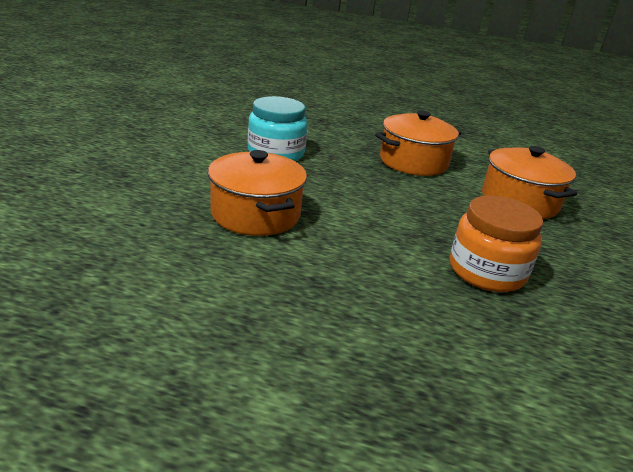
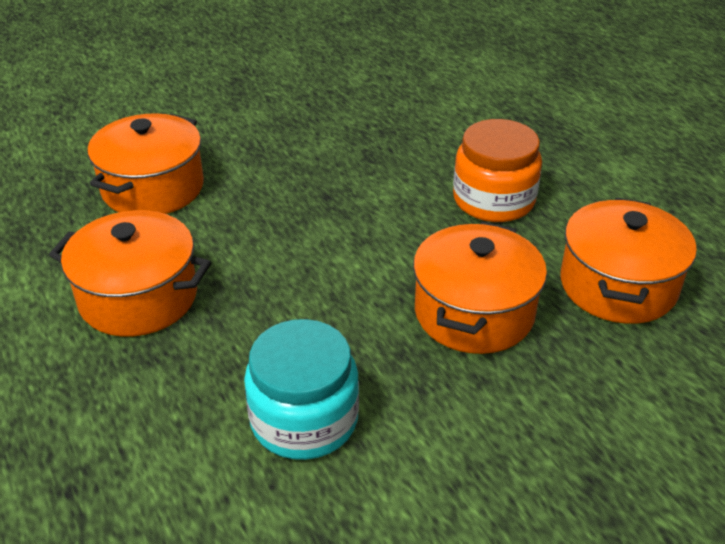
camera: 130 degrees left, 10 degrees up
orange jar [450,195,543,292] -> orange jar moved to [453,119,542,222]
none -> orange pot [560,197,697,324]

